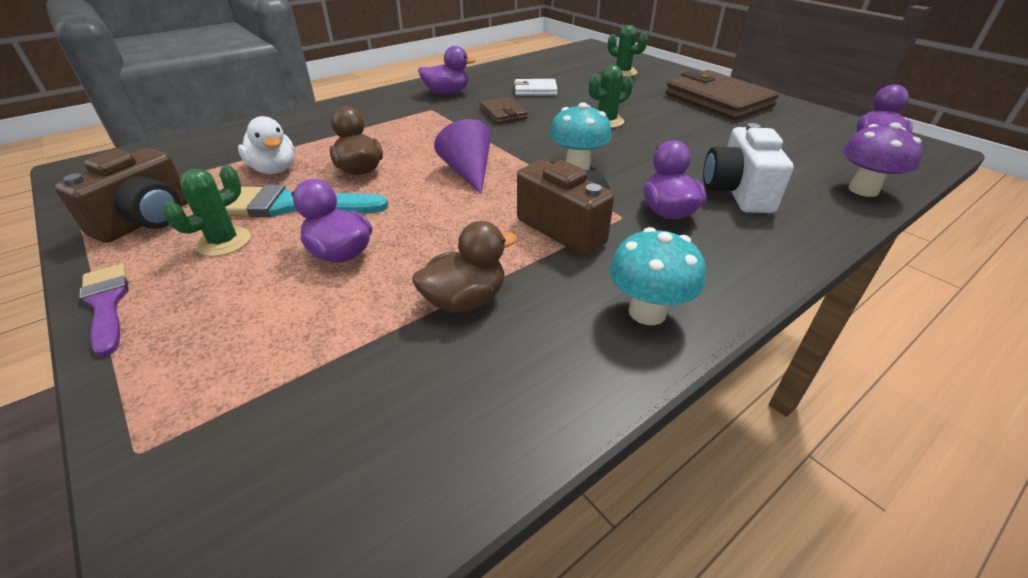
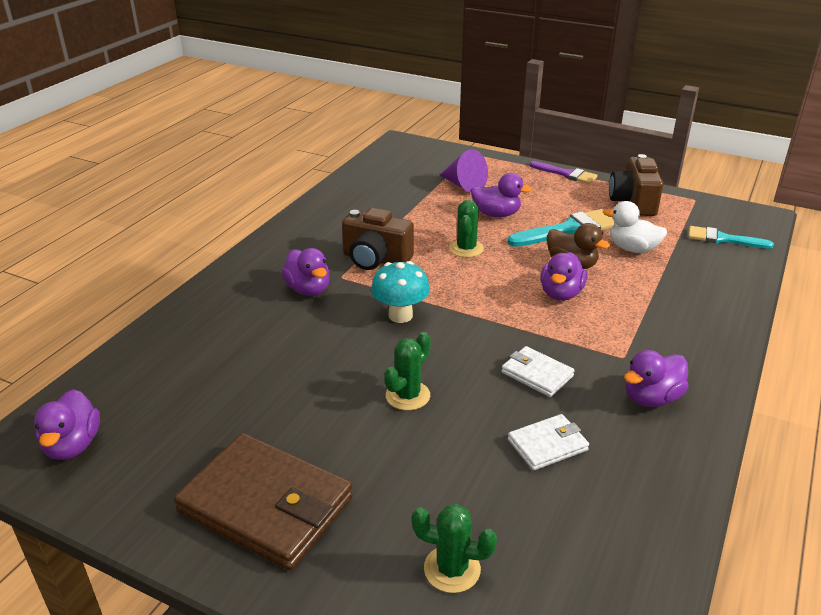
camera: 155 degrees right, 5 degrees down
green cactus [163,165,251,256] -> green cactus moved to [449,200,484,258]
brown duck [412,221,517,313] -> none
purple cone [434,119,491,194] -> purple cone moved to [440,149,488,193]
brown wallet [479,97,528,124] -> white wallet [502,346,575,397]
turquoise mushroom [609,227,705,325] -> none
white camera [703,123,794,213] -> none
purple mushroom [843,122,923,197] -> none
none -> purple duck [540,252,587,301]
none -> turquoise brush [688,226,774,249]

